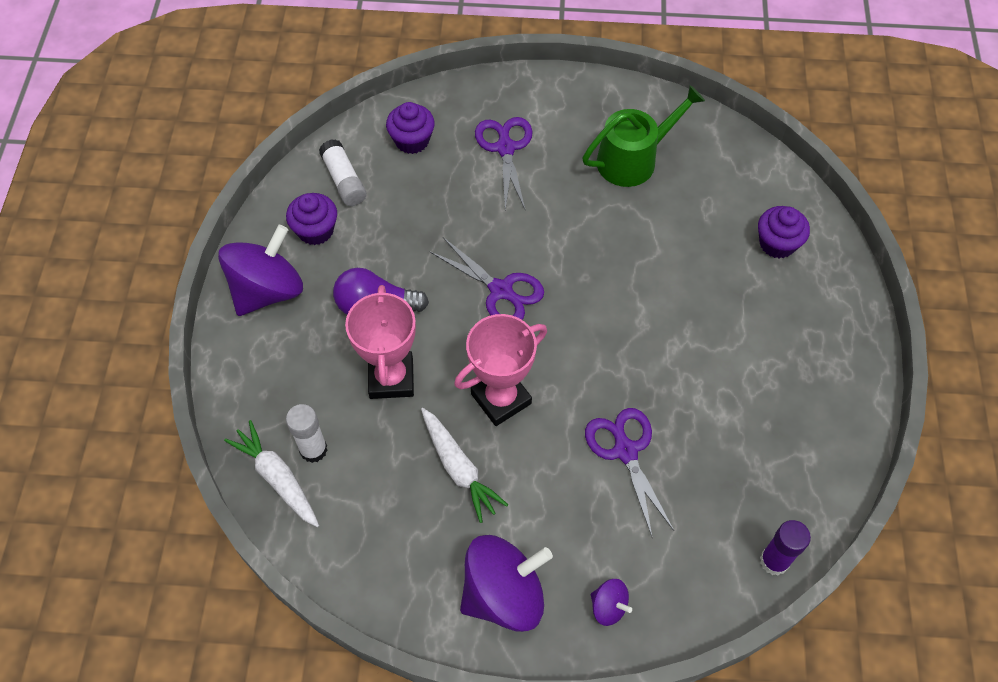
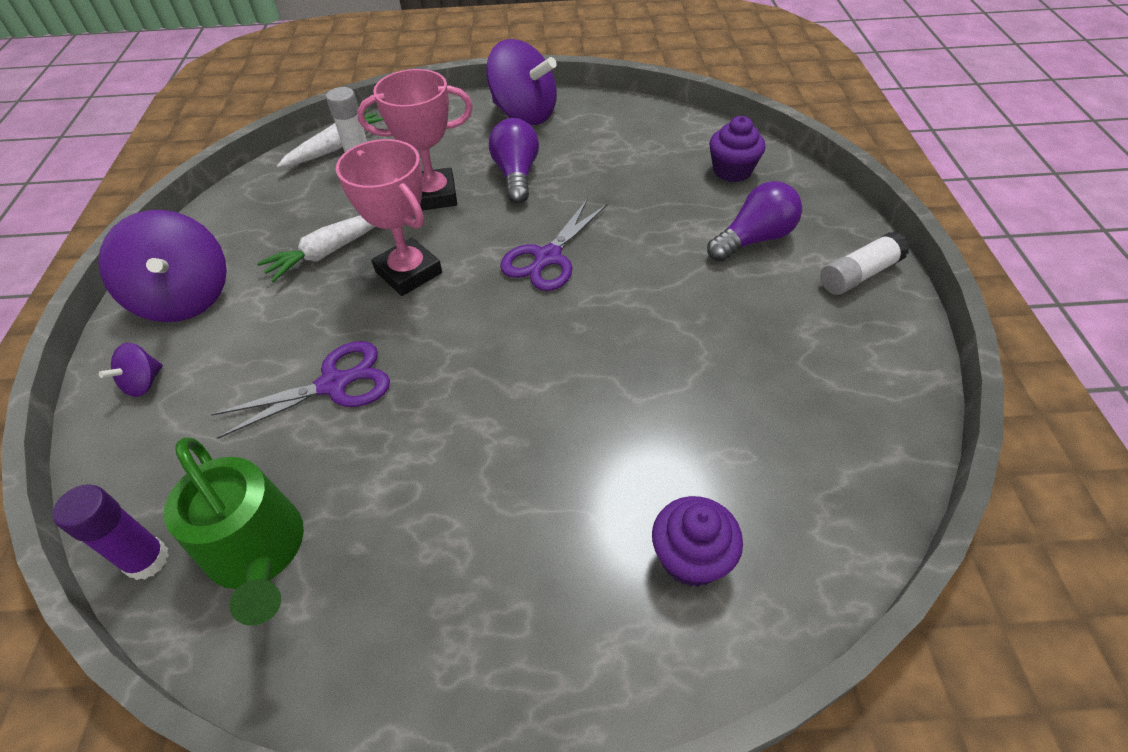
camera: 85 degrees right, 10 degrees down
purple cupcake [286,193,337,245] -> none
white glue stick [319,139,367,206] -> white glue stick moved to [820,232,909,295]
purple scissors [475,117,533,210] -> purple light bulb [707,181,802,262]
green watering can [582,85,705,187] -> green watering can moved to [164,437,304,626]

